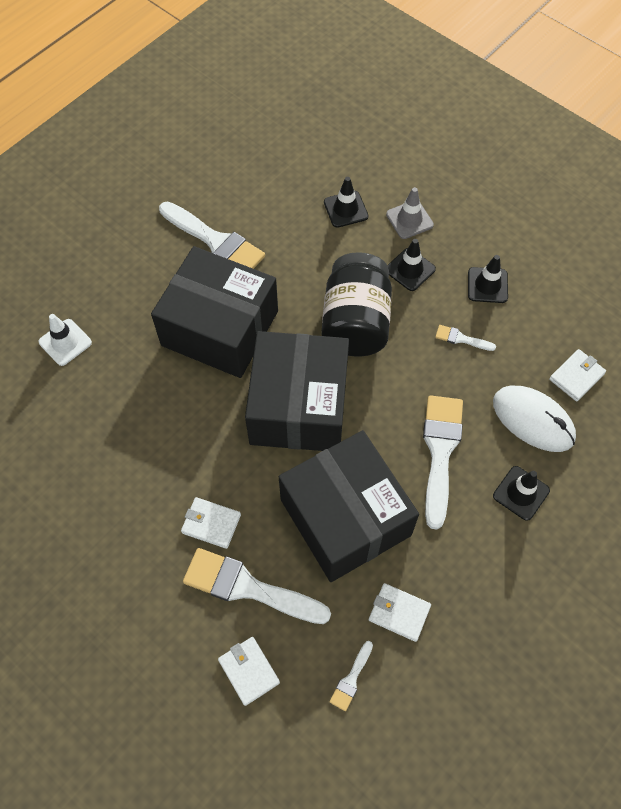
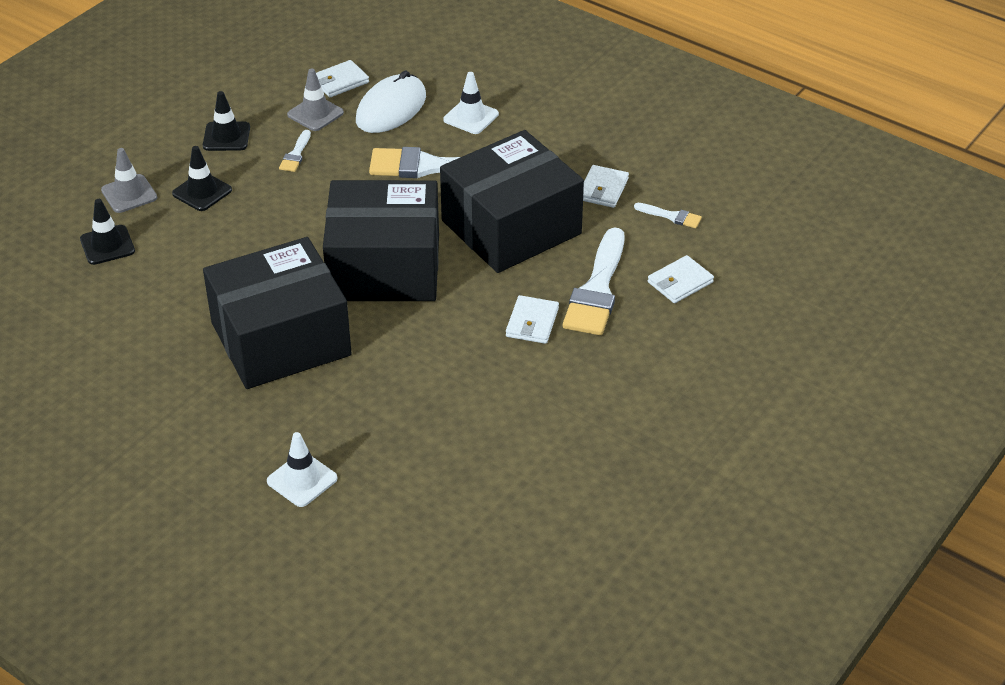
camera: 95 degrees left, 20 degrees down
black box [151,246,278,378] -> black box turned 45 degrees clockwise [203,237,352,389]
white brush [159,201,265,269] -> none
black jar [321,252,392,357] -> none
black traffic cone [493,466,550,521] -> white traffic cone [443,72,499,134]
white wallet [549,349,606,401] -> white wallet turned 75 degrees counterclockwise [316,60,369,97]
none -> grey traffic cone [287,68,344,131]

